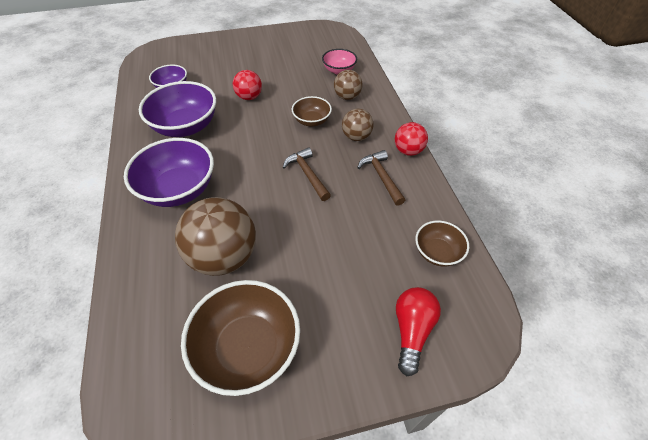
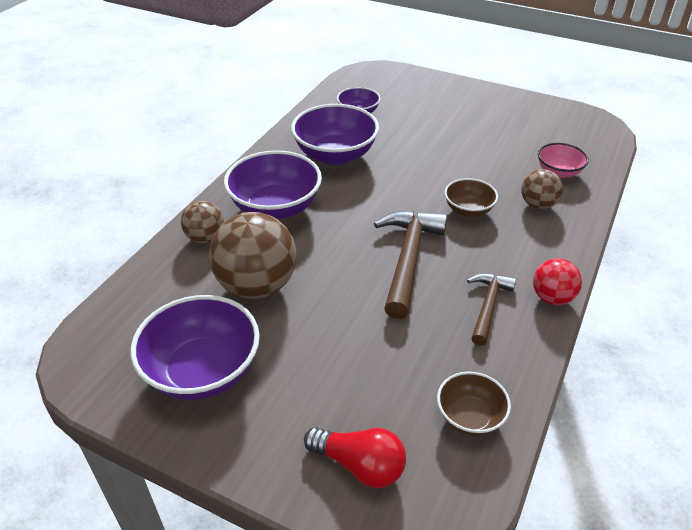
camera: 40 degrees right, 10 degrees down
brown bowl [181,280,300,396] -> purple bowl [130,295,260,400]
red ball [233,70,262,100] -> none
brown hammer [283,147,331,201] -> brown hammer [374,211,447,319], size x1.65
brown ball [342,109,374,141] -> brown ball moved to [181,201,224,243]
red light bulb [396,287,441,376] -> red light bulb turned 60 degrees clockwise [304,427,406,488]

